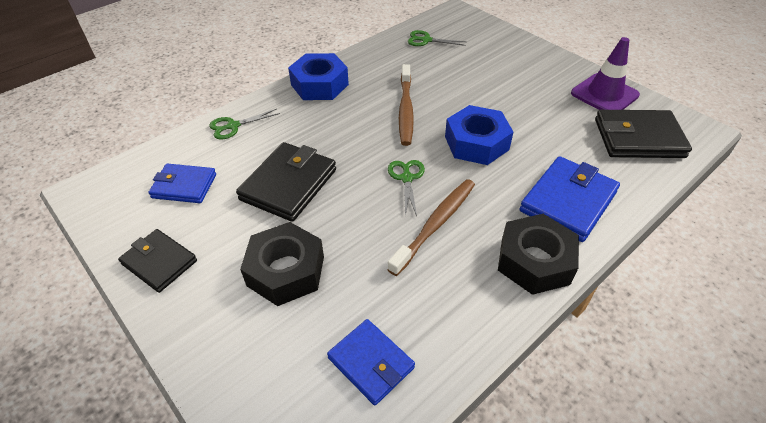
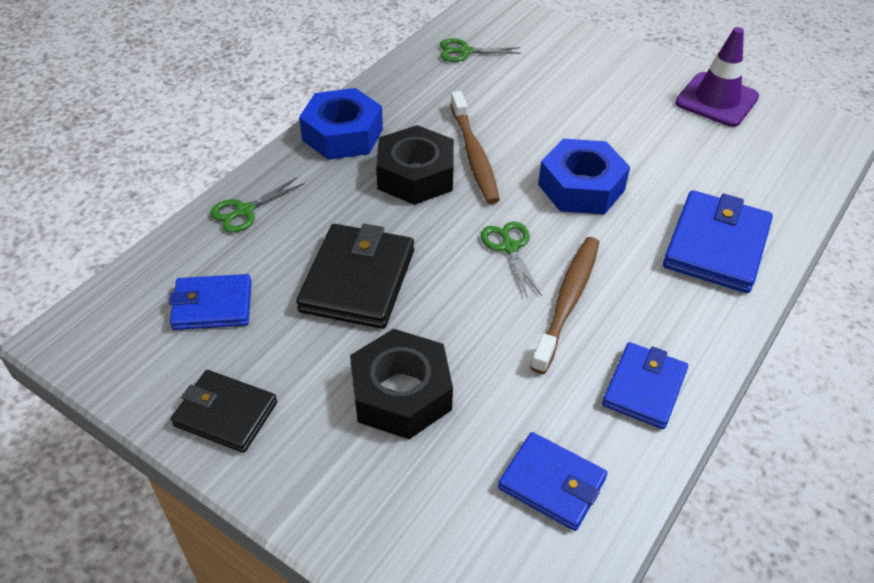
camera: 15 degrees left, 0 degrees up
black nut [498,214,579,295] -> black nut moved to [376,125,454,205]
black wallet [595,110,692,158] -> none
none -> blue wallet [602,342,688,429]

